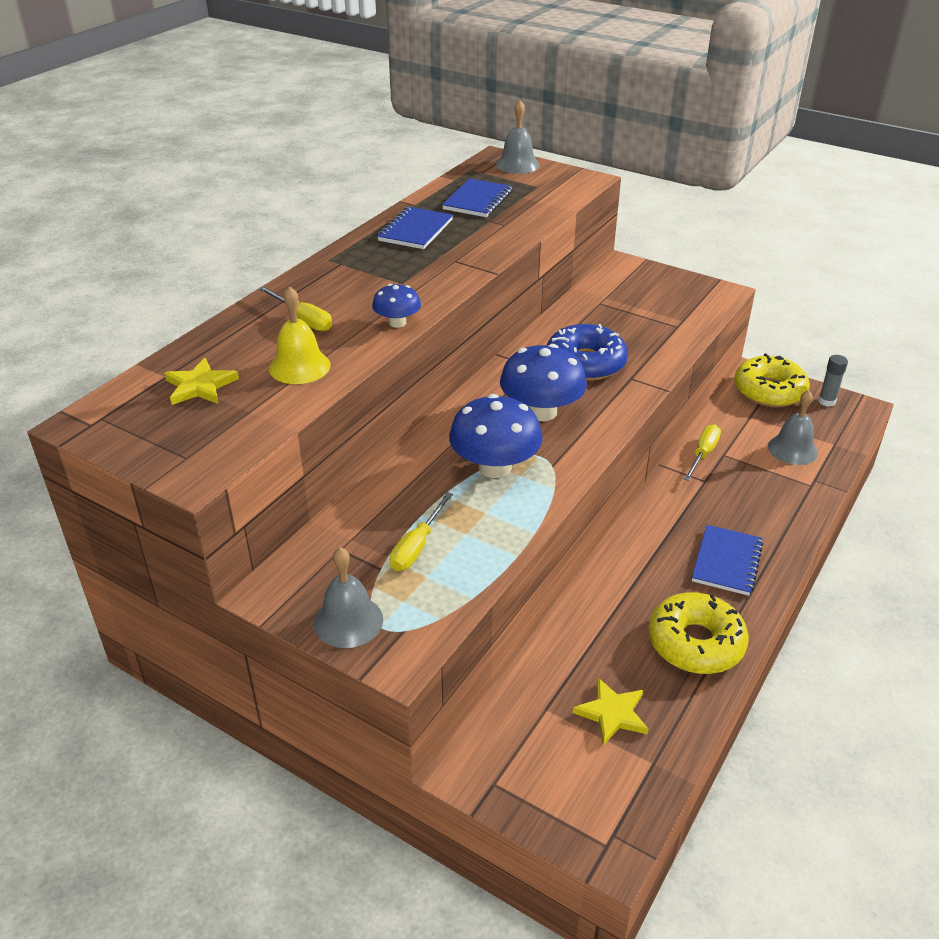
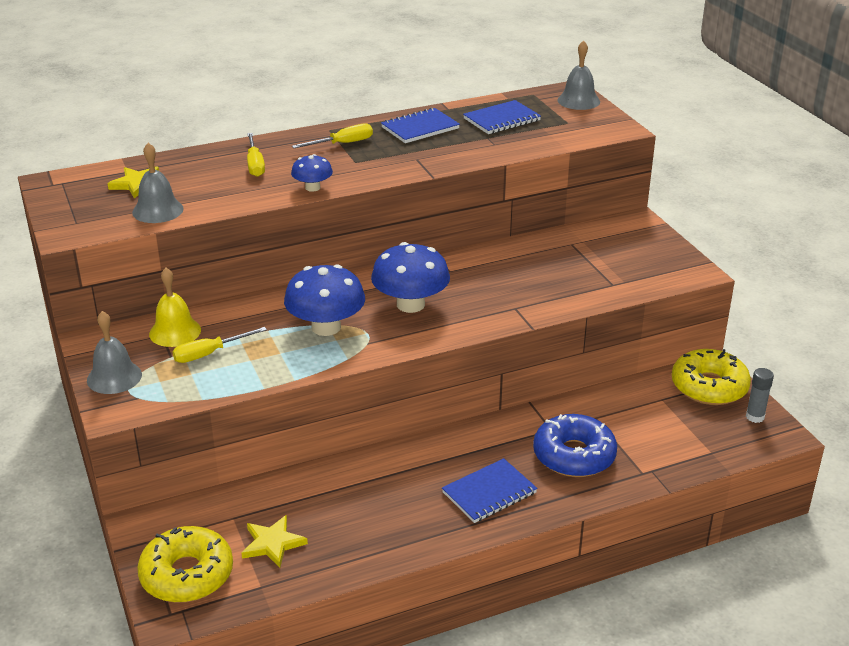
camera: 35 degrees right, 5 degrees down
yellow bell [269,286,331,384] -> yellow bell moved to [149,268,201,347]
blue donut [547,324,628,381] -> blue donut moved to [533,414,617,477]
yellow donut [648,592,749,674] -> yellow donut moved to [137,526,233,603]
yellow screwdriver [684,424,721,481] -> yellow screwdriver moved to [292,124,373,148]
grey bell [768,390,818,465] -> grey bell moved to [132,143,184,223]

